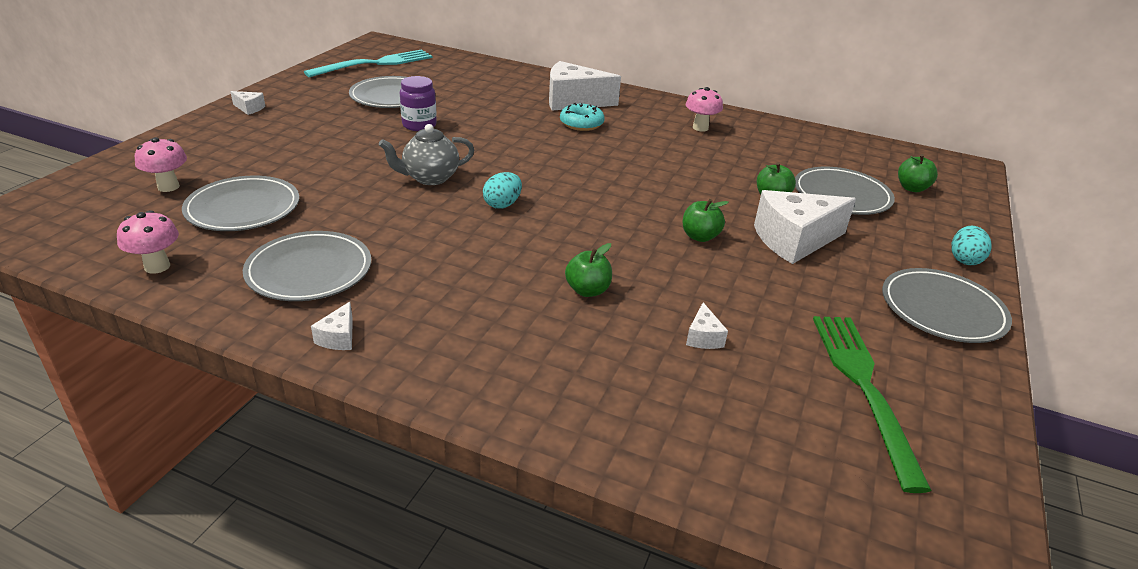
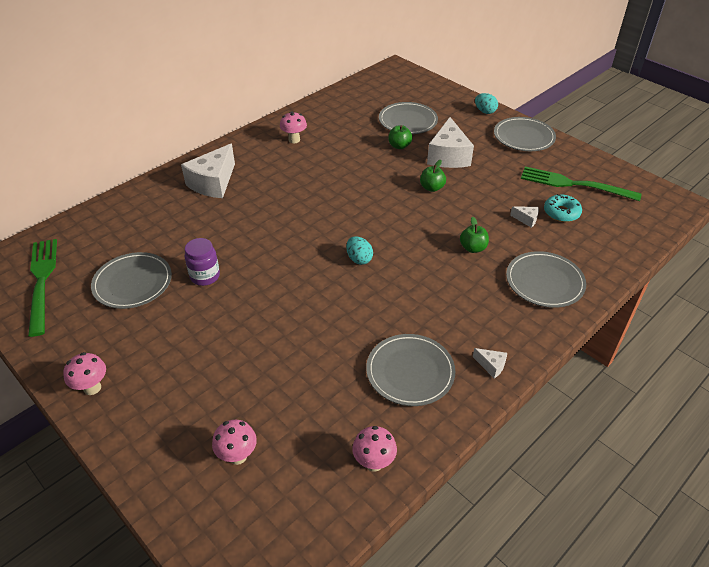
camera: 65 degrees left, 10 degrees up
grey plate [182,176,299,231] -> grey plate moved to [506,251,586,308]
white cheese [230,91,265,115] -> pink mushroom [63,352,106,395]
turquoise fork [304,49,432,77] -> green fork [28,239,57,337]
grey teapot [379,124,474,185] -> none
turquoise donut [560,103,605,131] -> turquoise donut moved to [544,194,582,222]
green apple [898,154,938,192] -> none

